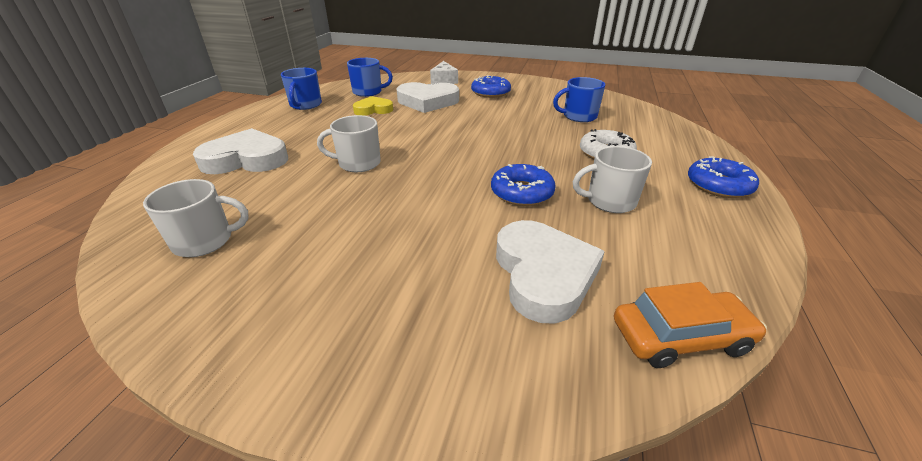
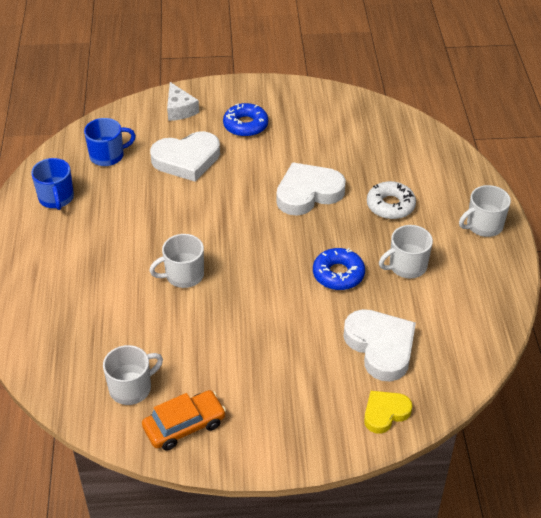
camera: 20 degrees left, 10 degrees up
white heart [193,128,288,174] -> white heart moved to [276,162,346,215]
yellow heart [353,96,393,116] -> yellow heart moved to [364,391,412,434]
blue mug [553,77,605,122] -> none
orange car [614,282,767,368] -> orange car moved to [142,390,226,450]
blue donut [688,156,759,198] -> white mug [459,185,511,237]

